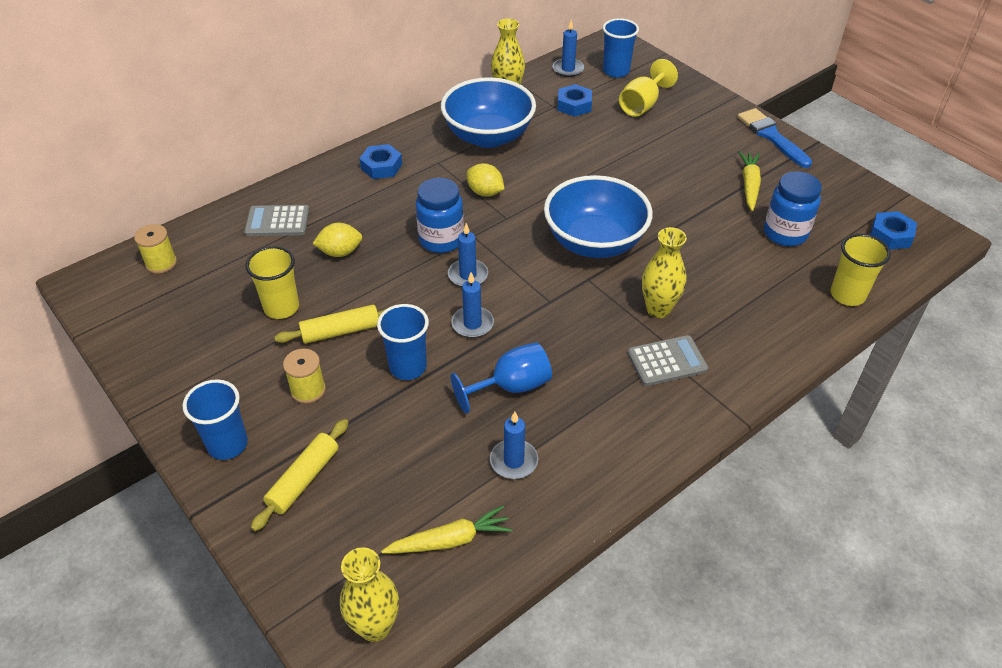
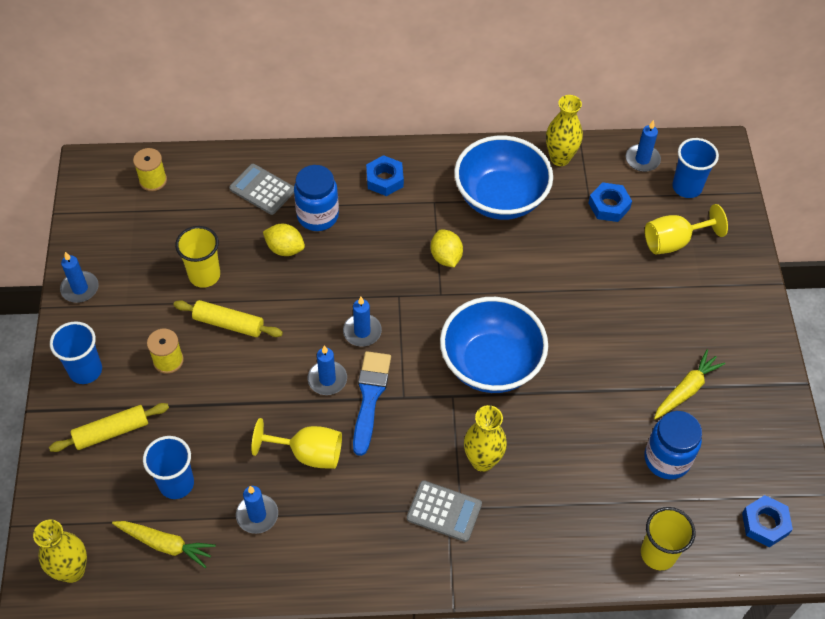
camera: 35 degrees right, 10 degrees up
blue cup [377,304,429,380] -> blue cup moved to [143,436,194,499]
blue jar [416,178,464,253] -> blue jar moved to [294,165,339,231]
blue goblet [451,342,552,413] -> yellow goblet [251,418,342,469]
blue brush [738,108,812,168] -> blue brush moved to [353,351,391,456]
none -> blue candle [60,252,99,303]

